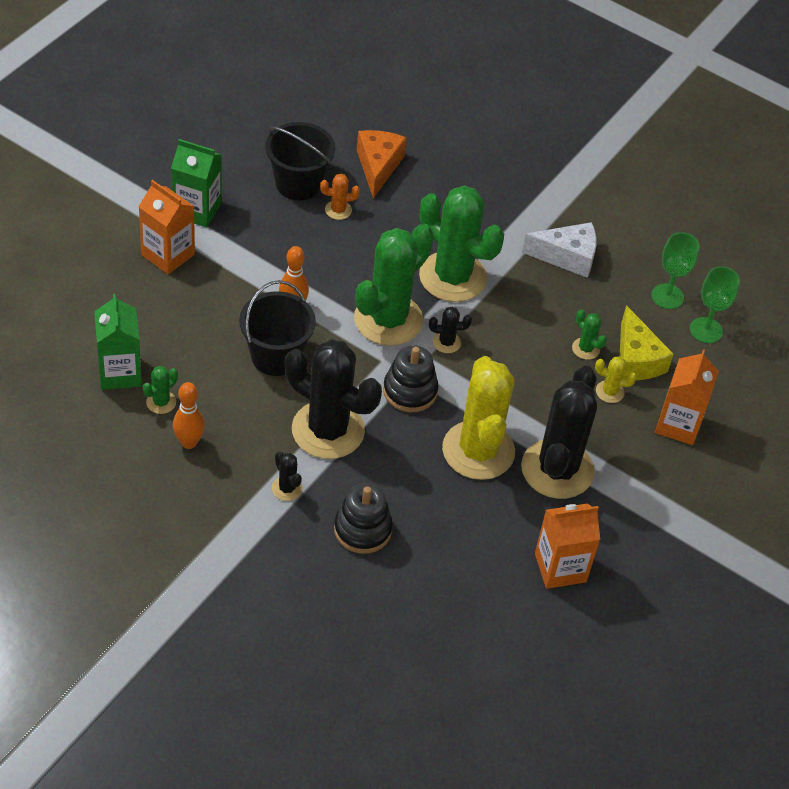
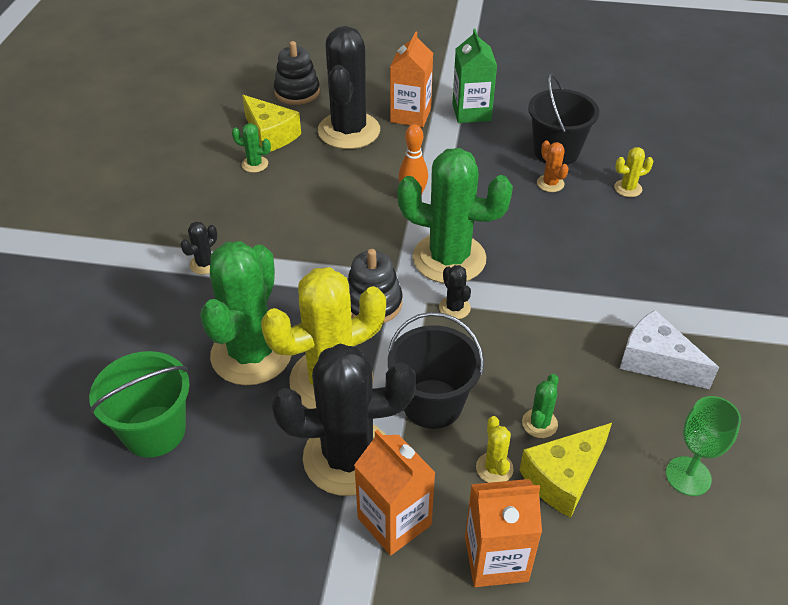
camera: 70 degrees right, 5 degrees down
green carton [94,294,142,390] -> yellow cheese [242,95,301,152]
orange bowling pin [173,382,205,449] -> none
black bucket [239,280,316,376] -> black bucket moved to [388,312,484,429]
black cactus [285,339,382,459] -> black cactus moved to [318,26,380,149]
black stacking toy [334,483,393,554] -> black stacking toy moved to [274,41,320,105]
orange cheese [357,130,407,198] -> yellow cactus [614,147,653,197]
green cactus [419,185,504,302] -> green cactus moved to [200,241,291,385]
white cheese [522,222,597,278] -> white cheese turned 150 degrees clockwise [620,310,719,389]
orange carton [535,503,600,589] -> orange carton moved to [354,430,436,556]
green goblet [690,266,740,343] -> none
none -> green bucket [89,351,190,458]

